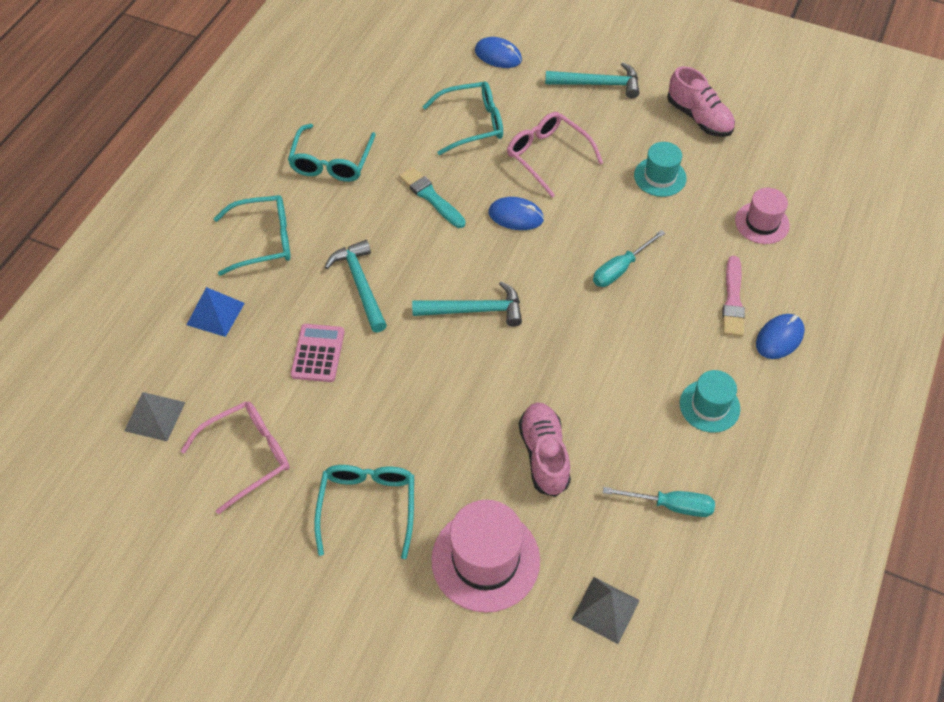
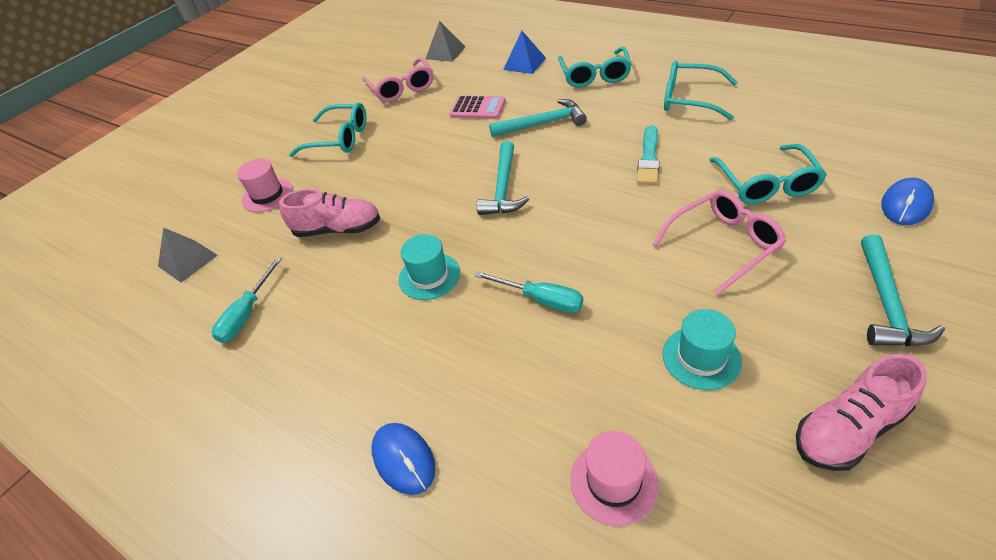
camera: 105 degrees right, 10 degrees down
turquoise brush [399,167,466,228] -> turquoise brush turned 135 degrees clockwise [637,125,660,184]
pink hat [431,500,540,613] -> pink hat [237,159,293,212], size x0.60
blue mouse [488,197,544,230] -> none
turquoise screwdriver [593,230,665,287] -> turquoise screwdriver turned 150 degrees clockwise [474,271,583,313]
turquoise hat [680,370,740,433] -> turquoise hat moved to [399,234,460,300]
pink brush [722,256,745,337] -> none

